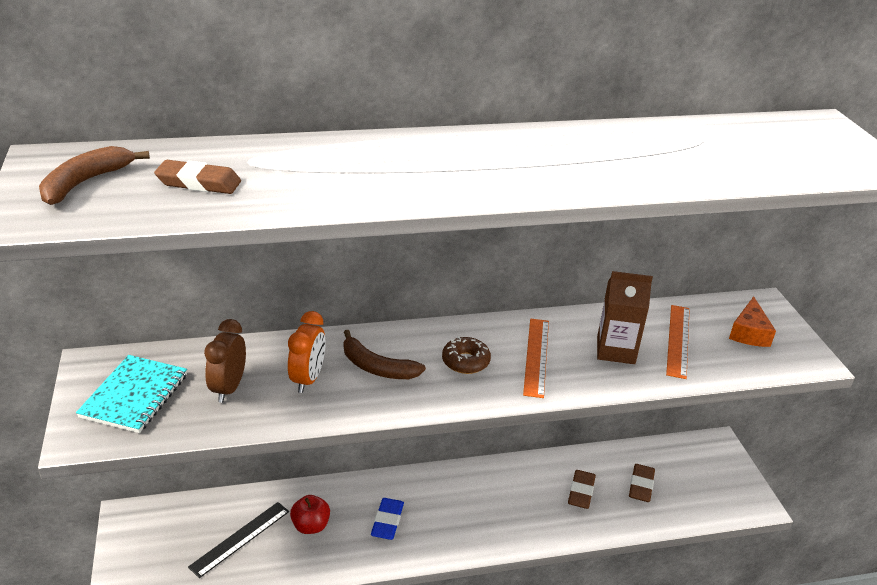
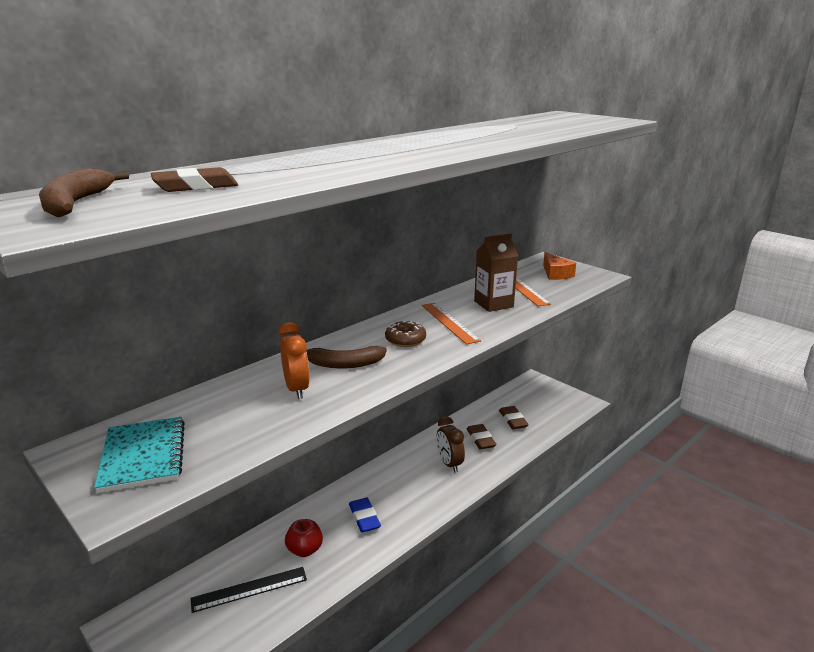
camera: 30 degrees left, 10 degrees down
black ruler [188,502,289,578] -> black ruler turned 60 degrees clockwise [191,567,307,613]
brown clock [204,319,246,403] -> brown clock moved to [436,416,465,472]

